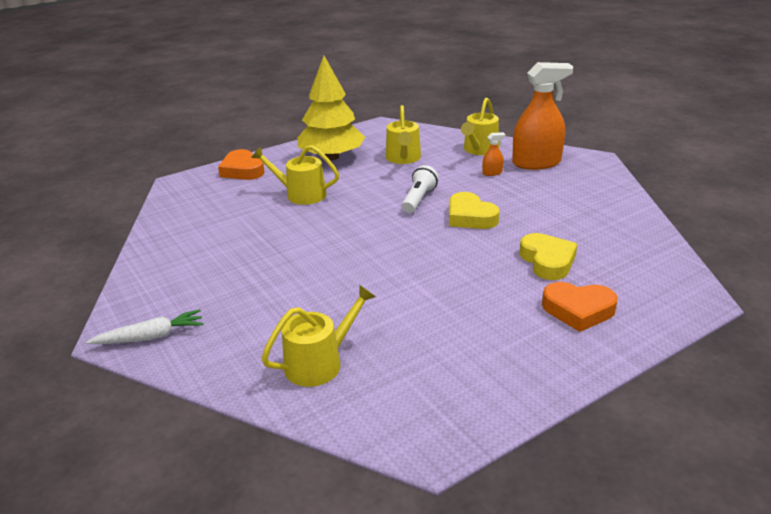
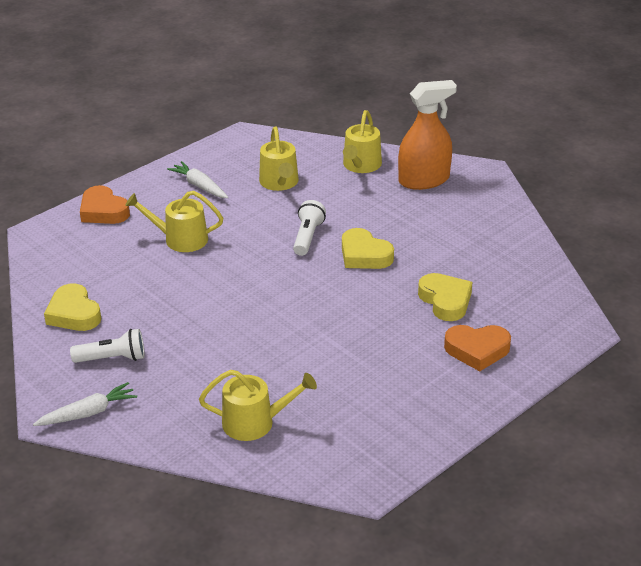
camera: 10 degrees left, 5 degrees up
yellow watering can [261,285,376,387] -> yellow watering can turned 45 degrees clockwise [199,370,317,441]
yellow tree [297,56,365,160] -> white carrot [167,161,228,198]
orange spray bottle [482,132,505,176] -> none
none -> yellow heart [44,283,101,331]
none -> white flashlight [70,329,145,363]

